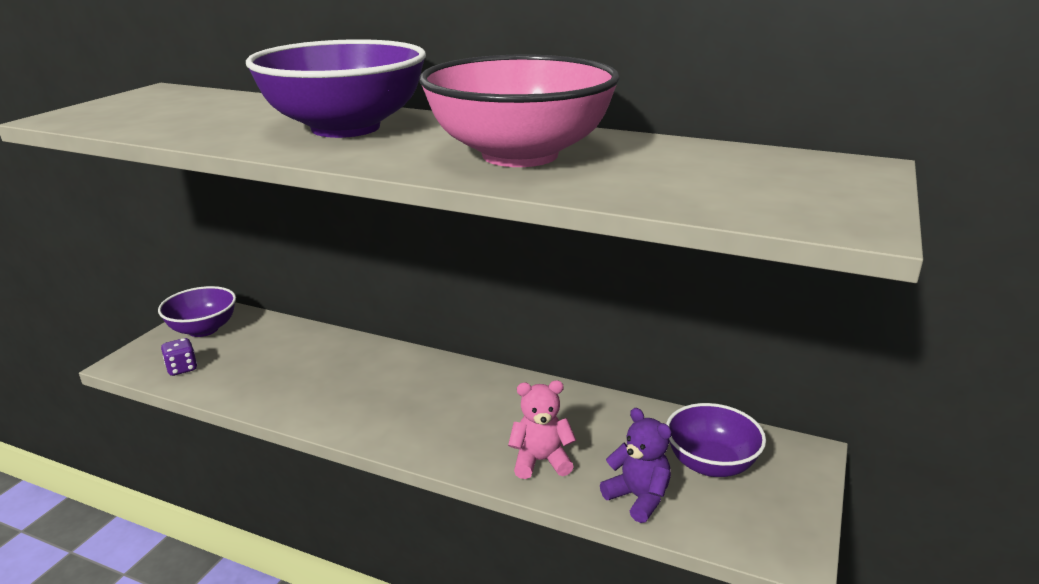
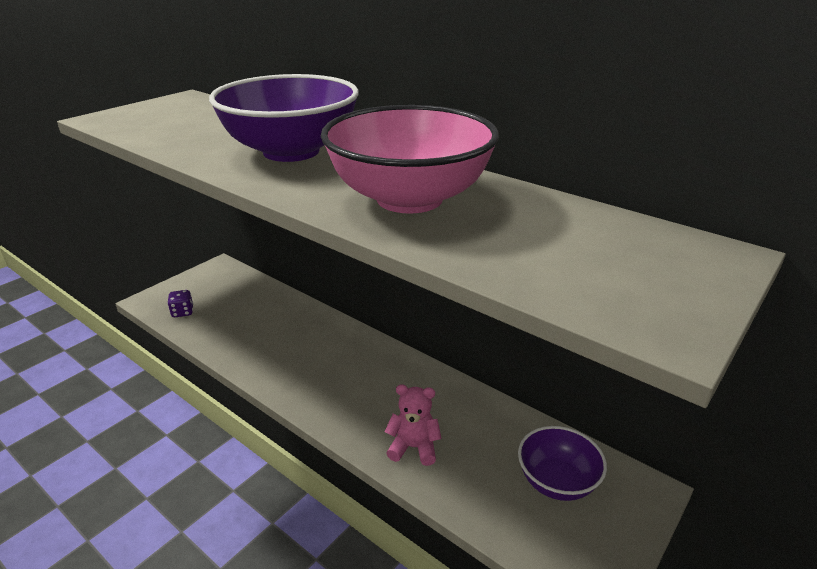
camera: 15 degrees right, 5 degrees up
purple bowl [158,286,236,337] -> none
purple teddy bear [600,408,672,523] -> none

